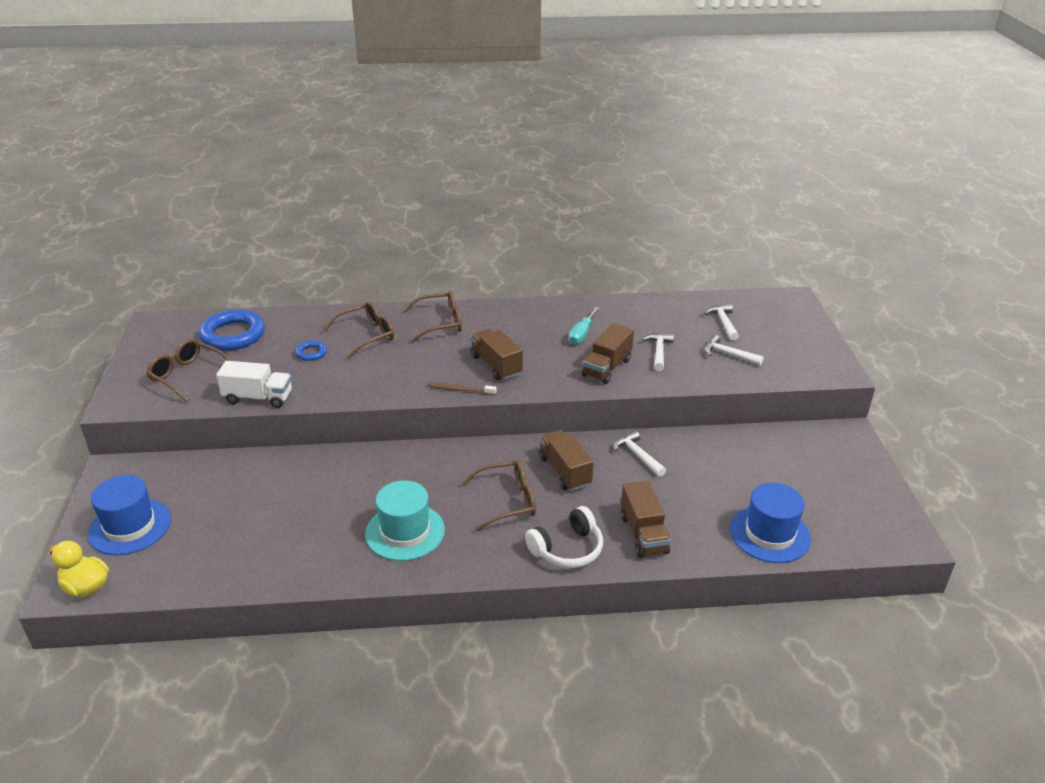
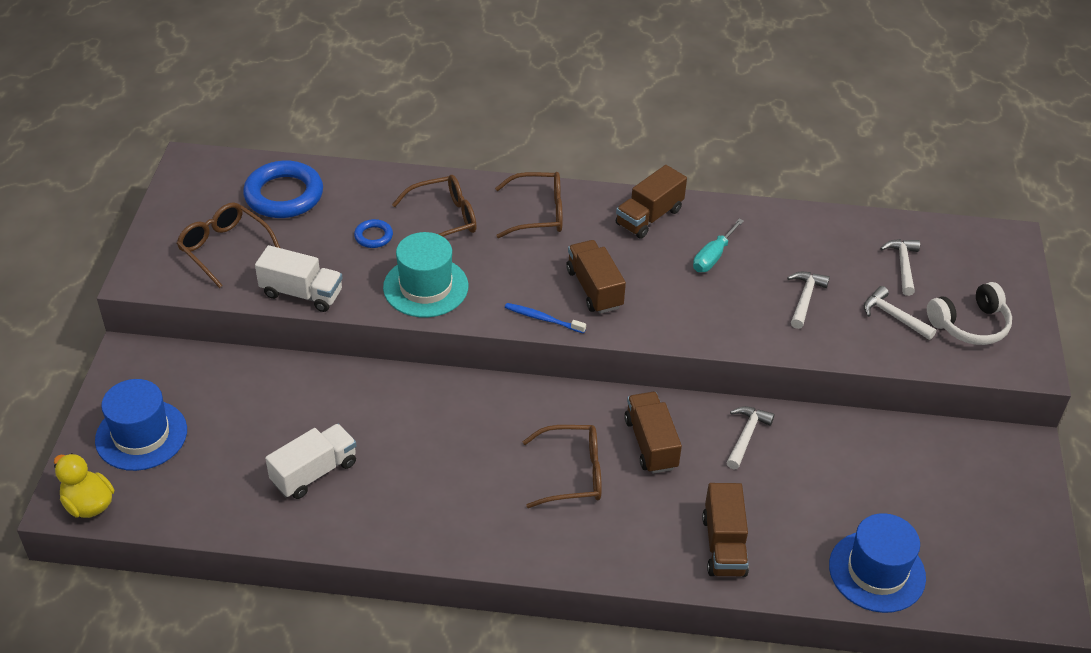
camera: 10 degrees right, 10 degrees up
turquoise hat [365,481,445,561] -> turquoise hat moved to [383,232,468,317]
brown toothbrush [428,382,497,395] -> blue toothbrush [505,303,586,334]
white headphones [525,506,603,568] -> white headphones moved to [927,282,1012,345]
brown truck [582,323,634,384] -> brown truck moved to [616,165,687,239]
white hammer [614,431,666,477] -> white hammer turned 45 degrees clockwise [726,406,775,469]
none -> white truck [265,424,357,499]

